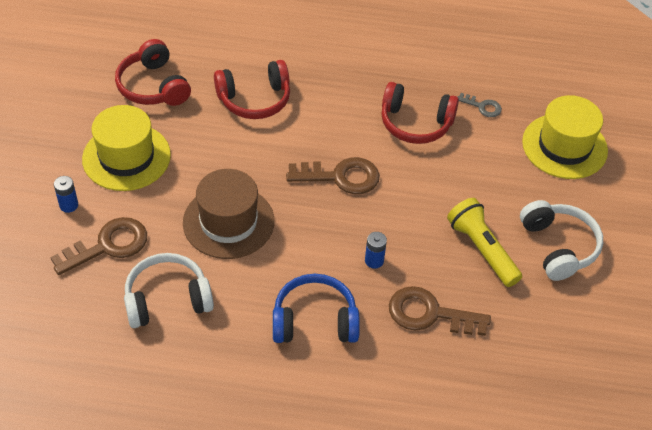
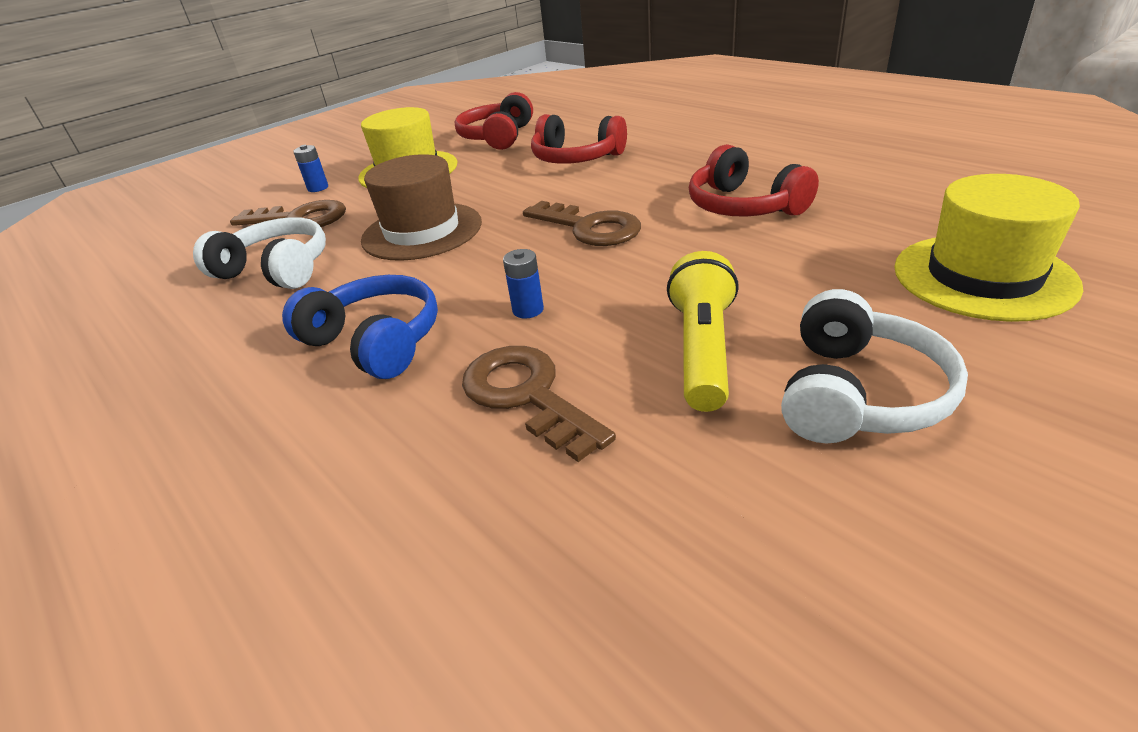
camera: 45 degrees right, 15 degrees down
grey key [458,93,502,117] -> none

